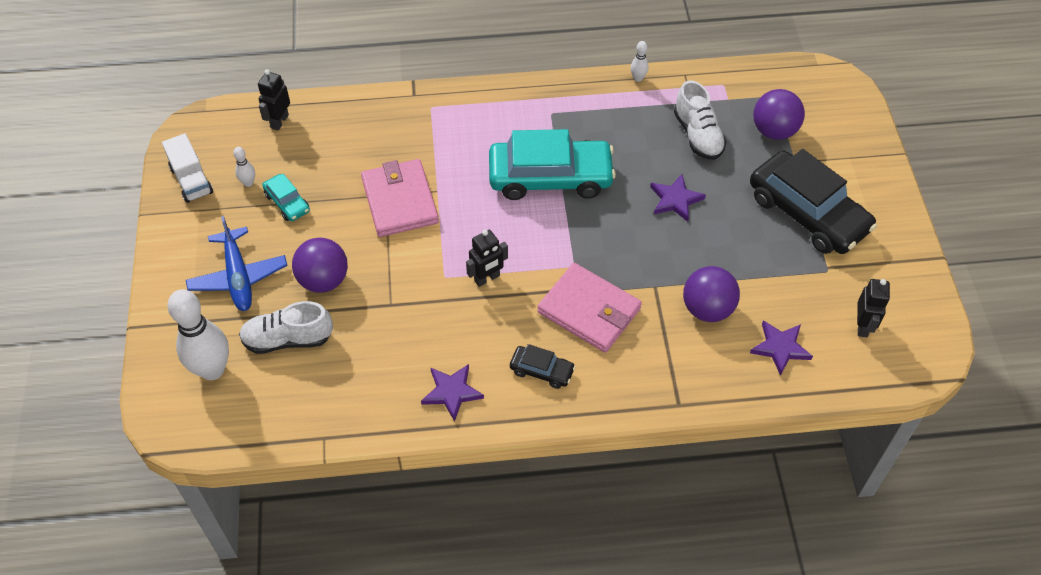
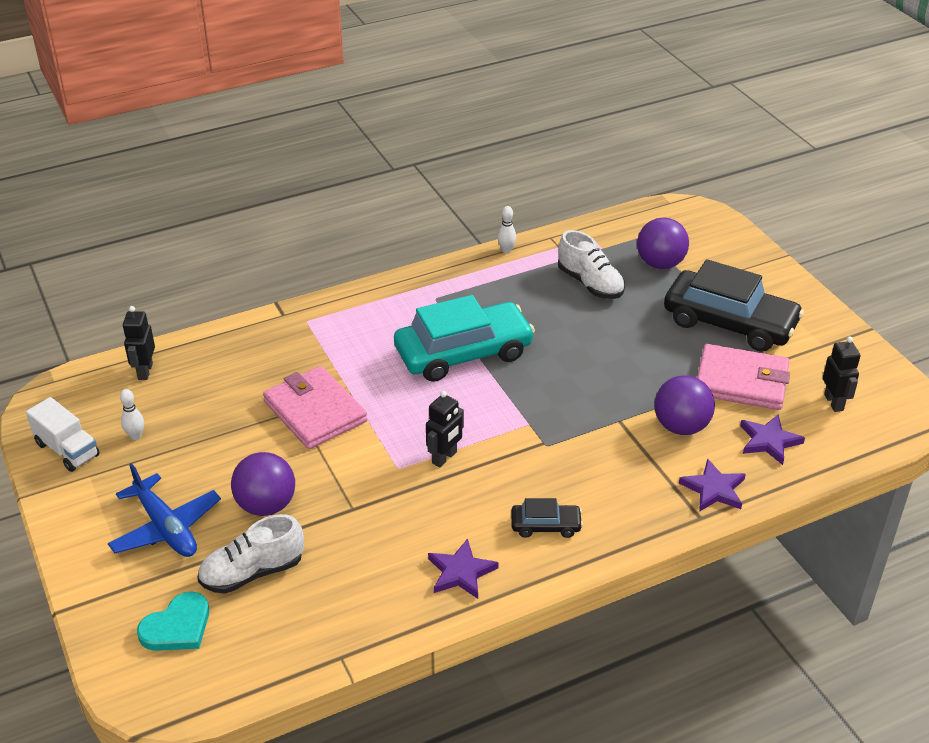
camera: 20 degrees left, 15 degrees down
white bowling pin [168,290,229,380] -> turquoise heart [137,592,209,651]
turquoise car [262,174,310,221] -> none
pink wallet [537,263,642,353] -> pink wallet moved to [697,344,790,410]
purple star [650,174,706,222] -> purple star moved to [679,459,746,512]

